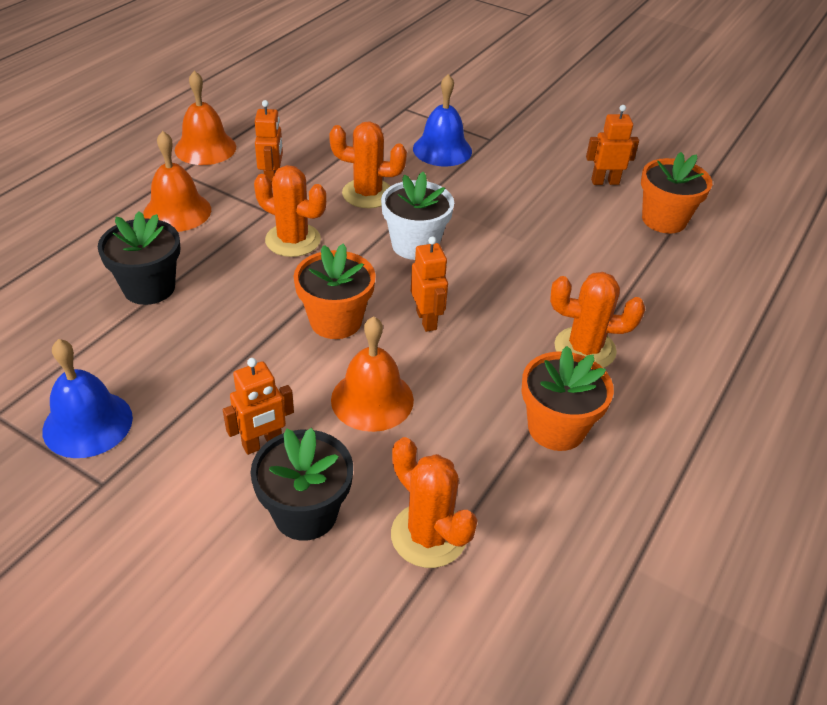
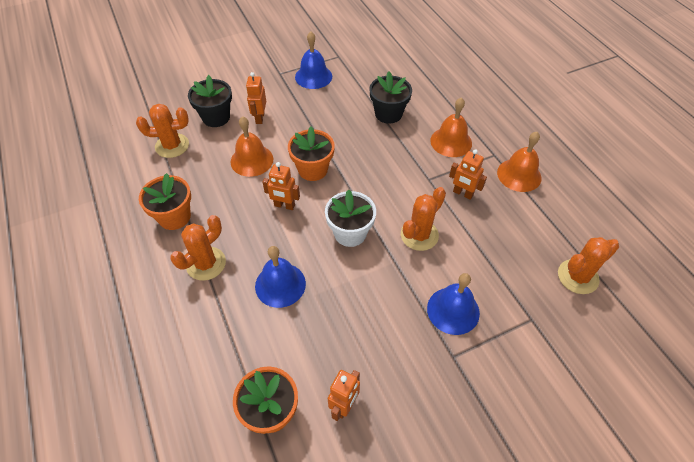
camera: 125 degrees right, 10 degrees up
orange cactus [254,165,326,257] -> orange cactus moved to [558,237,619,294]
none -> blue bell [255,246,306,308]

